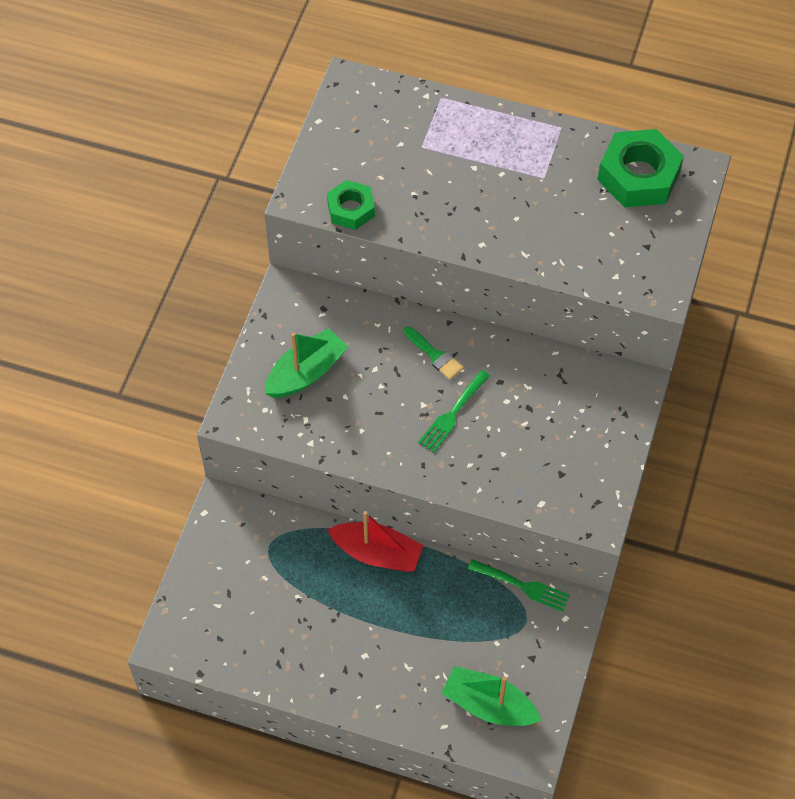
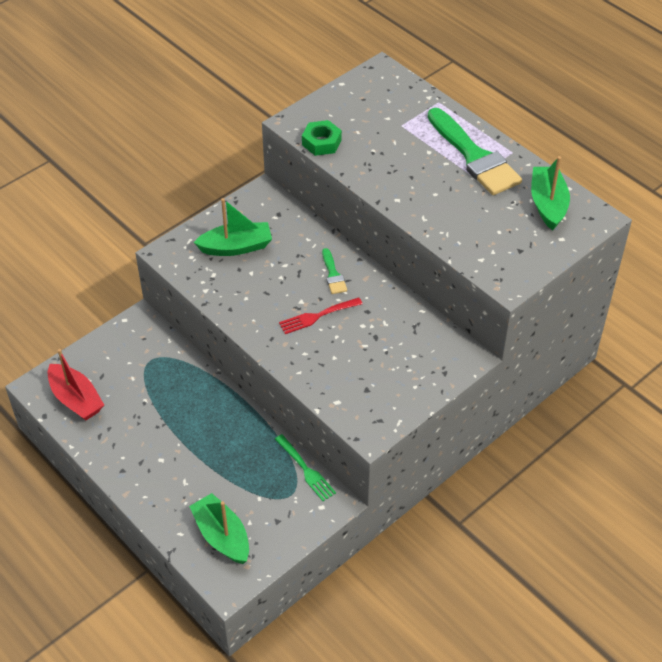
camera: 30 degrees right, 10 degrees down
red boat [327,511,424,572] -> red boat moved to [48,349,104,421]
green fork [418,370,490,453] -> red fork [279,297,362,334]
green nut [598,129,684,207] -> green boat [531,156,570,230]
none -> green brush [428,108,522,195]

